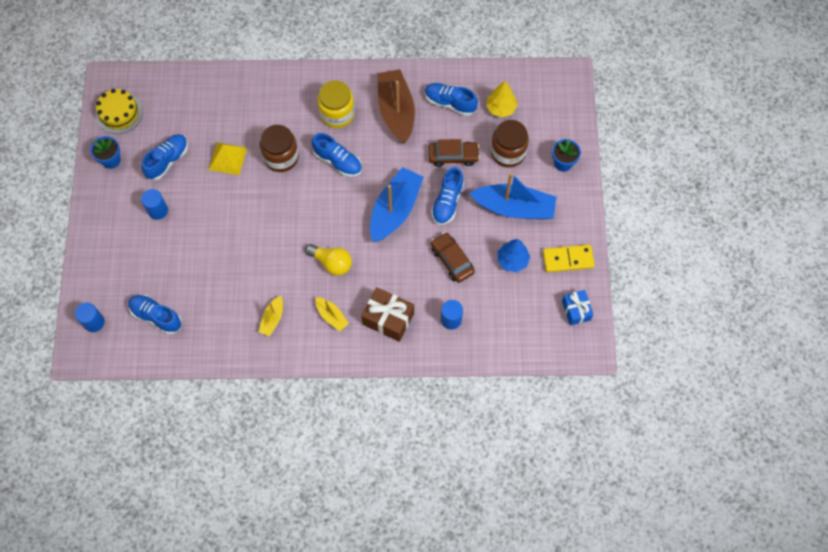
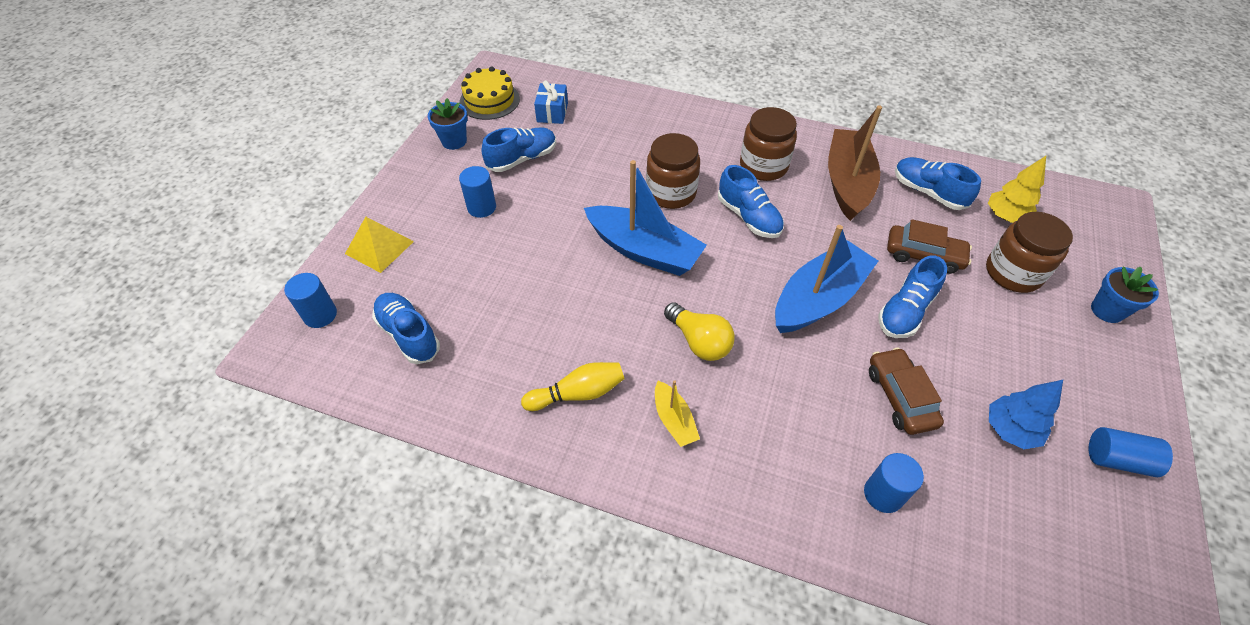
camera: 20 degrees right, 15 degrees down
yellow pyramid [209,142,247,175] -> yellow pyramid moved to [345,217,414,273]
yellow boat [259,296,283,336] -> yellow bowling pin [521,362,625,411]
yellow jar [318,80,355,128] -> brown jar [740,107,797,181]
brown gift [361,287,414,342] -> none
blue boat [469,172,557,220] -> blue boat moved to [584,160,707,276]
yellow domino [543,245,595,272] -> blue cylinder [1089,427,1173,477]
blue gift [562,290,594,326] -> blue gift moved to [534,80,568,124]

